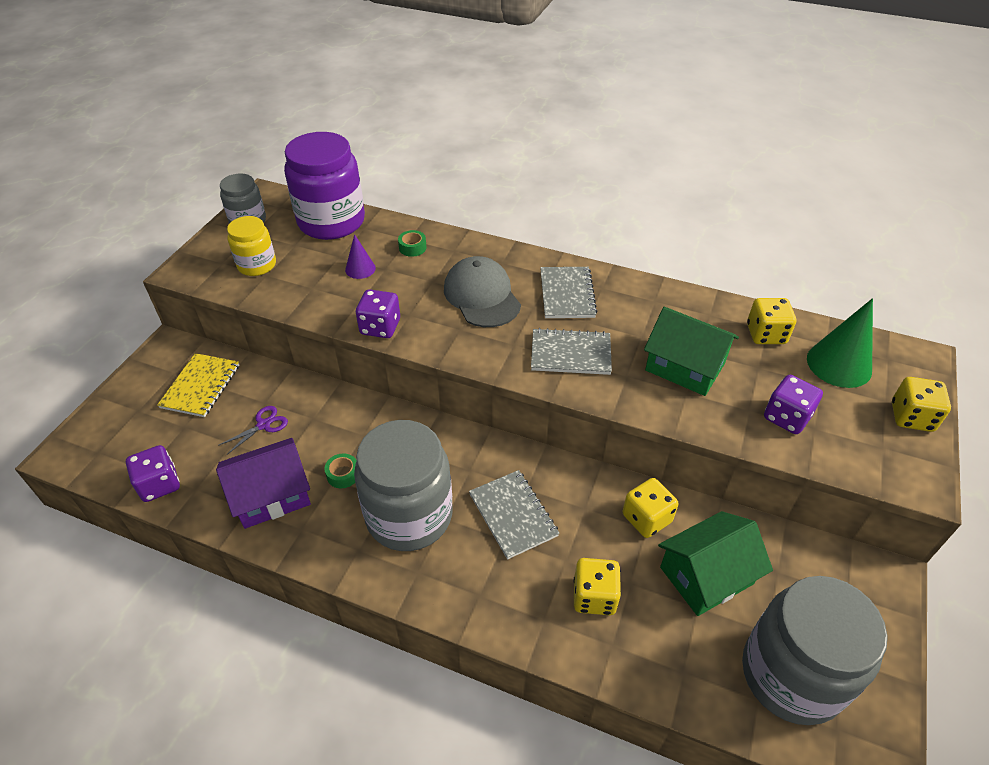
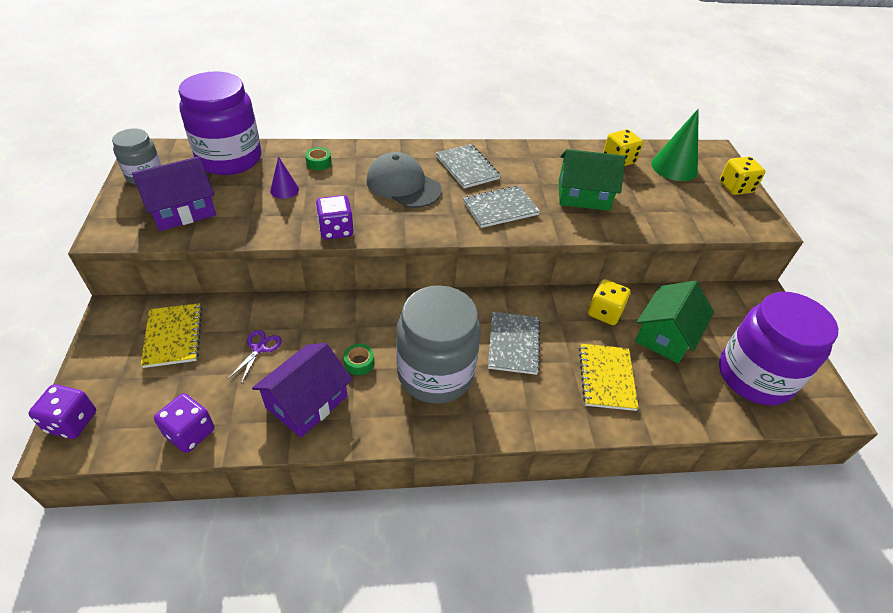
camera: 30 degrees left, 0 degrees up
yellow jar [227,216,276,276] -> purple house [132,156,216,231]
grey notebook [469,470,560,560] -> grey notebook turned 60 degrees clockwise [488,312,540,375]
yellow dice [574,558,621,615] -> yellow notebook [579,344,639,411]
grey jar [742,576,888,725] -> purple jar [719,292,838,406]
purple dice [764,375,823,434] -> purple dice moved to [28,384,96,439]

